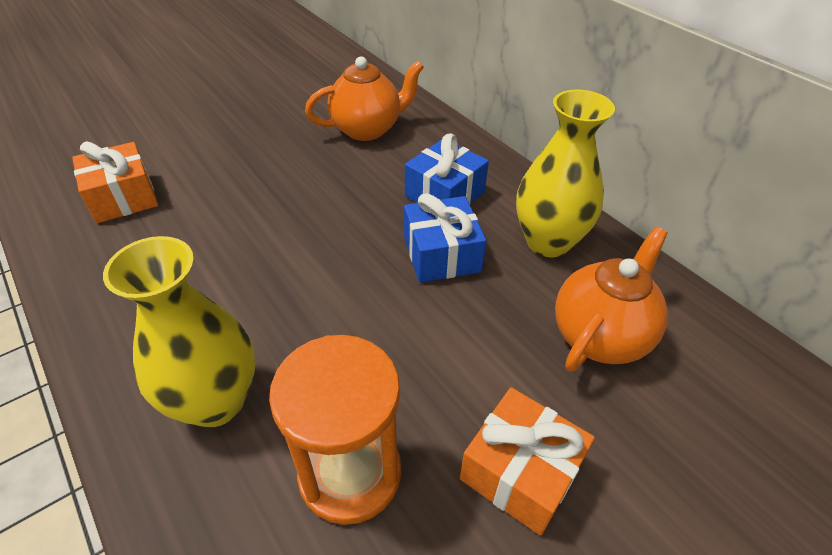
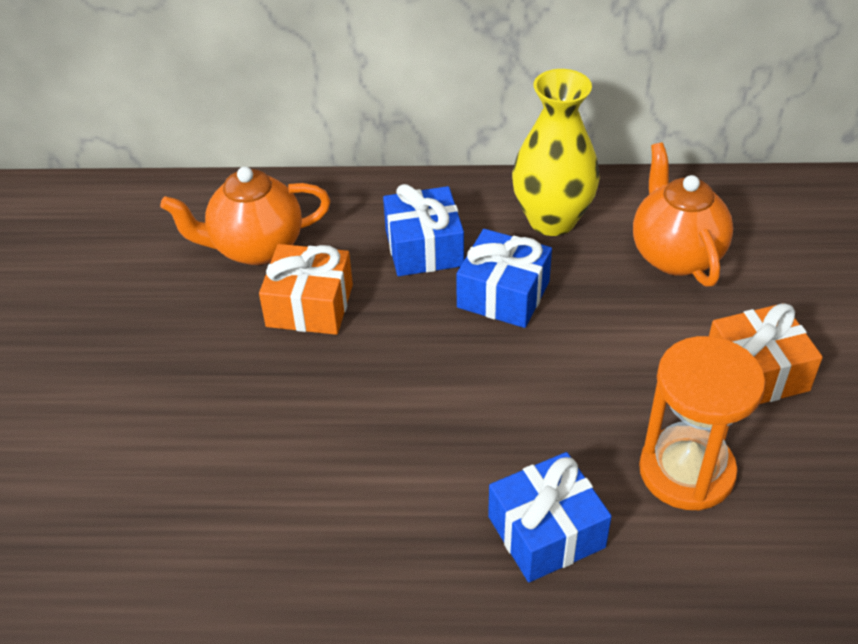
camera: 50 degrees left, 0 degrees up
orange gift [72,141,158,223] -> orange gift moved to [259,244,353,335]
yellow vase [103,236,255,428] -> blue gift [488,452,612,582]
orange teapot [305,56,424,141] -> orange teapot turned 120 degrees counterclockwise [160,167,331,265]

